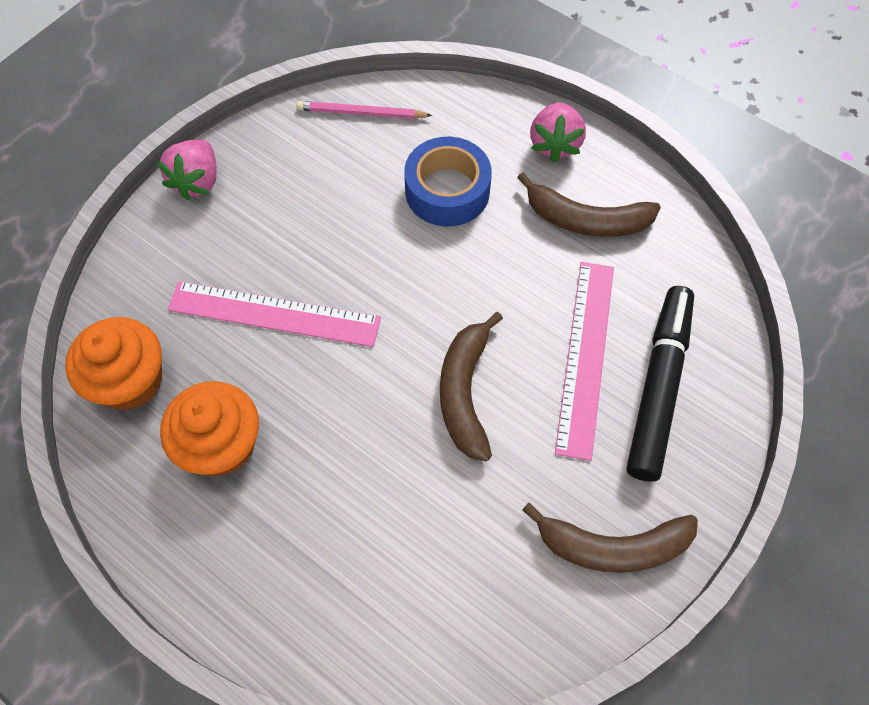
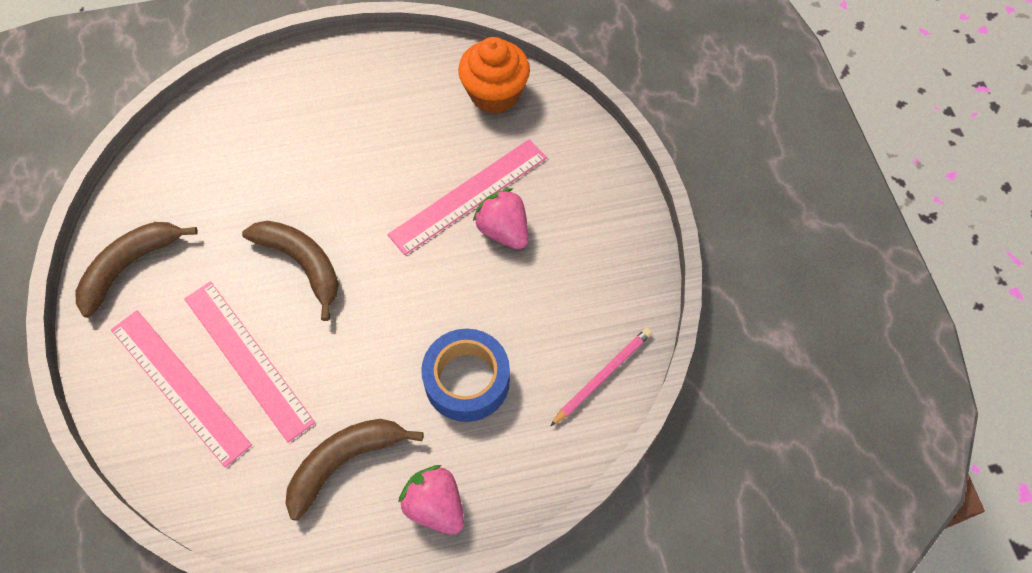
camera: 130 degrees right, 0 degrees up
pink strawberry [157,139,217,200] -> pink strawberry moved to [473,188,528,249]
orange cupcake [160,381,259,476] -> none
black marker [627,286,694,482] -> pink ruler [111,310,252,468]

